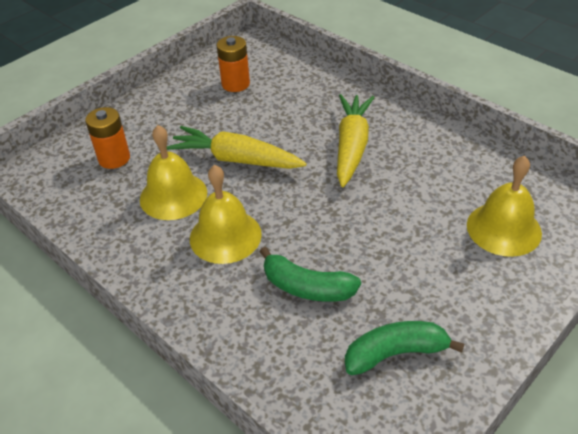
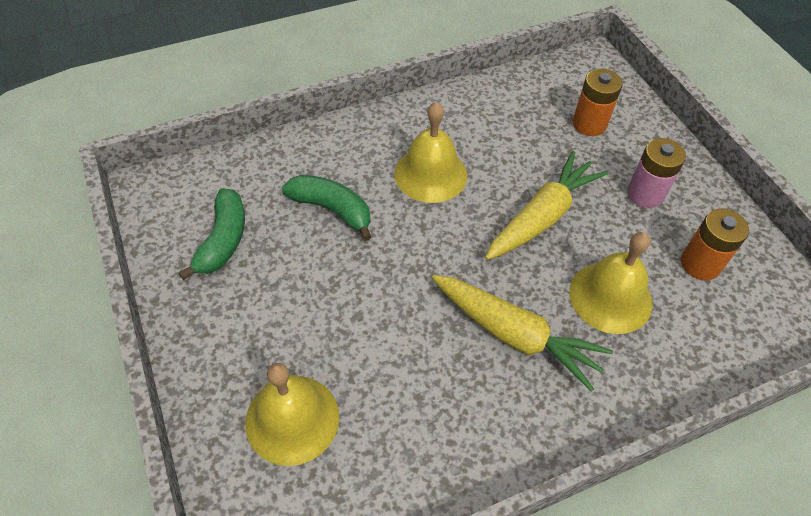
camera: 110 degrees right, 10 degrees up
yellow bell [140,125,207,220] -> yellow bell moved to [569,232,653,334]
green banana [260,247,361,302] -> green banana turned 75 degrees clockwise [282,175,371,241]
none -> pink battery [627,138,686,208]

